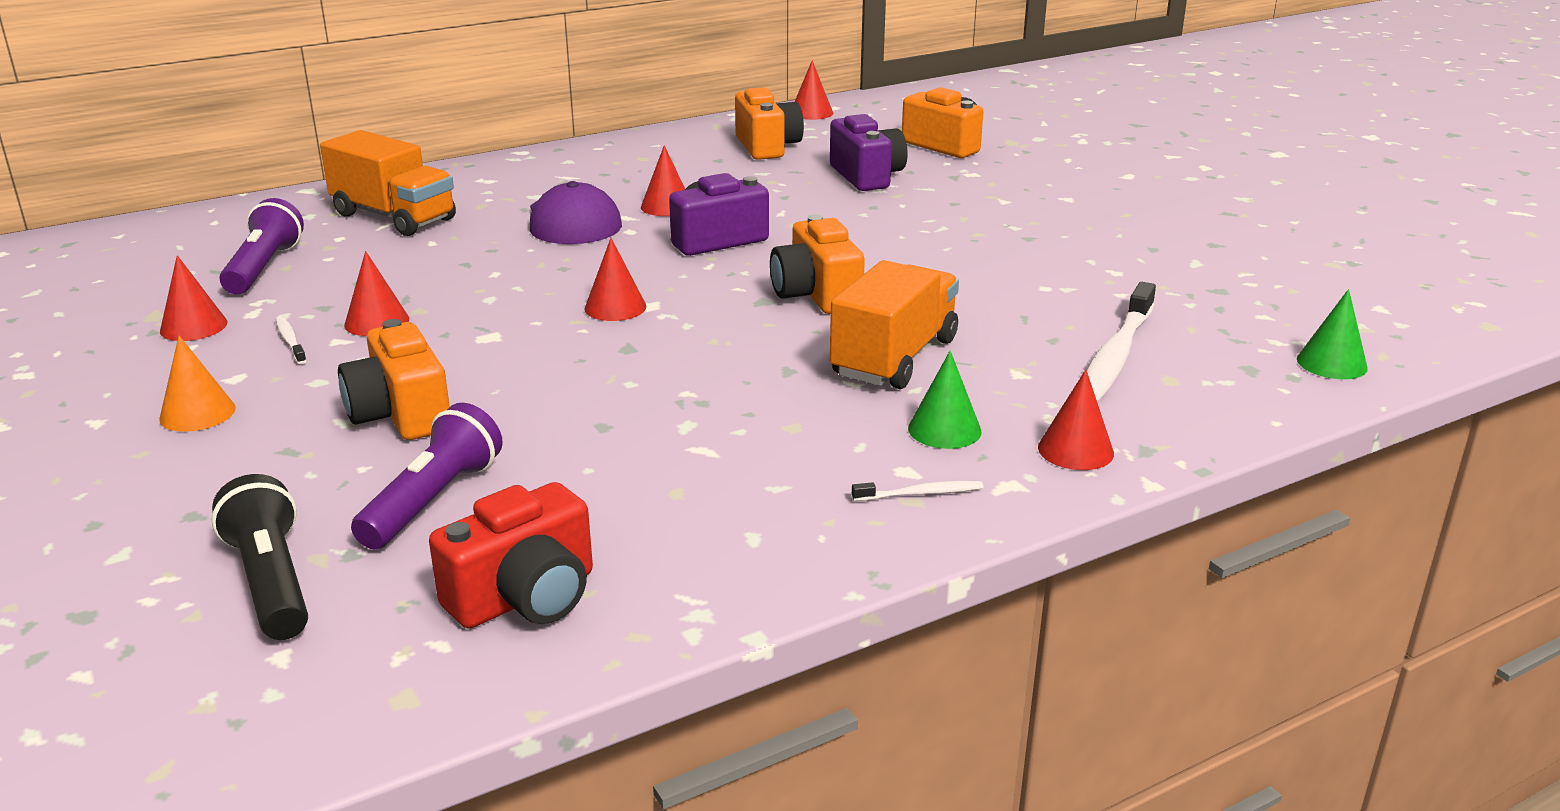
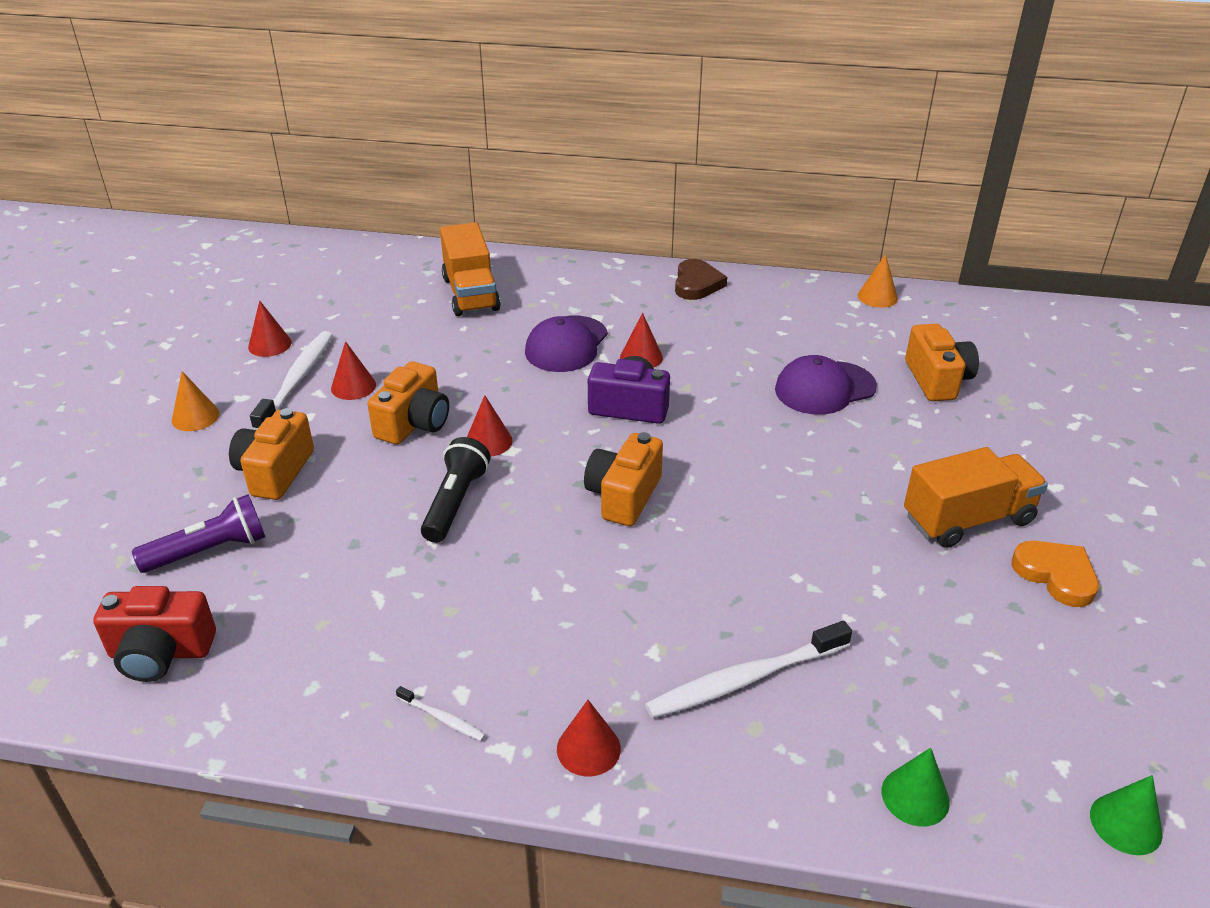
camera: 40 degrees right, 10 degrees up
black flashlight [212,474,308,640] -> black flashlight moved to [421,437,491,543]
purple flashlight [219,198,304,294] -> none
white toothbrush [275,316,307,364] -> white toothbrush [250,331,333,430], size x2.22
orange camera [735,87,804,160] -> orange camera moved to [367,361,449,445]
red cone [795,60,833,120] -> orange cone [858,254,898,308]
purple camera [830,114,908,191] -> purple cap [775,355,877,415]
orange truck [830,260,959,389] -> orange truck moved to [904,447,1048,548]
green cone [908,351,982,449] -> green cone moved to [1090,775,1163,855]
none -> brown heart [675,259,727,300]
none -> orange heart [1012,541,1099,607]

